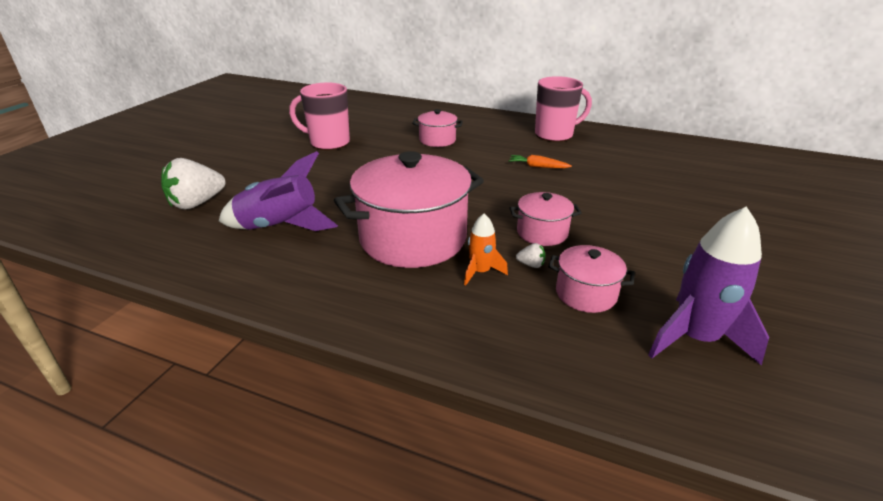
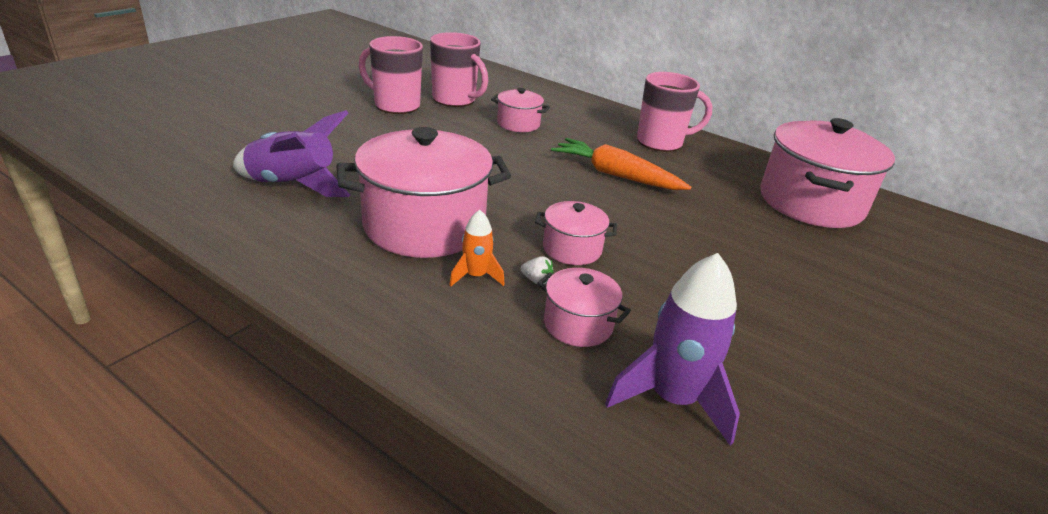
camera: 10 degrees right, 0 degrees up
white strawberry [161,158,225,210] -> none
orange carrot [509,155,572,168] -> orange carrot [551,138,691,190], size x1.95
none -> pink mug [430,32,488,107]
none -> pink pot [760,118,895,228]

